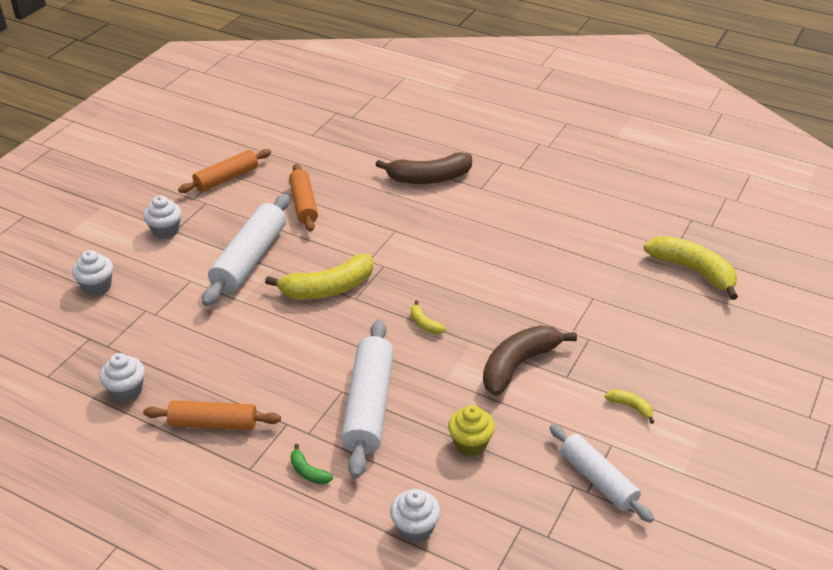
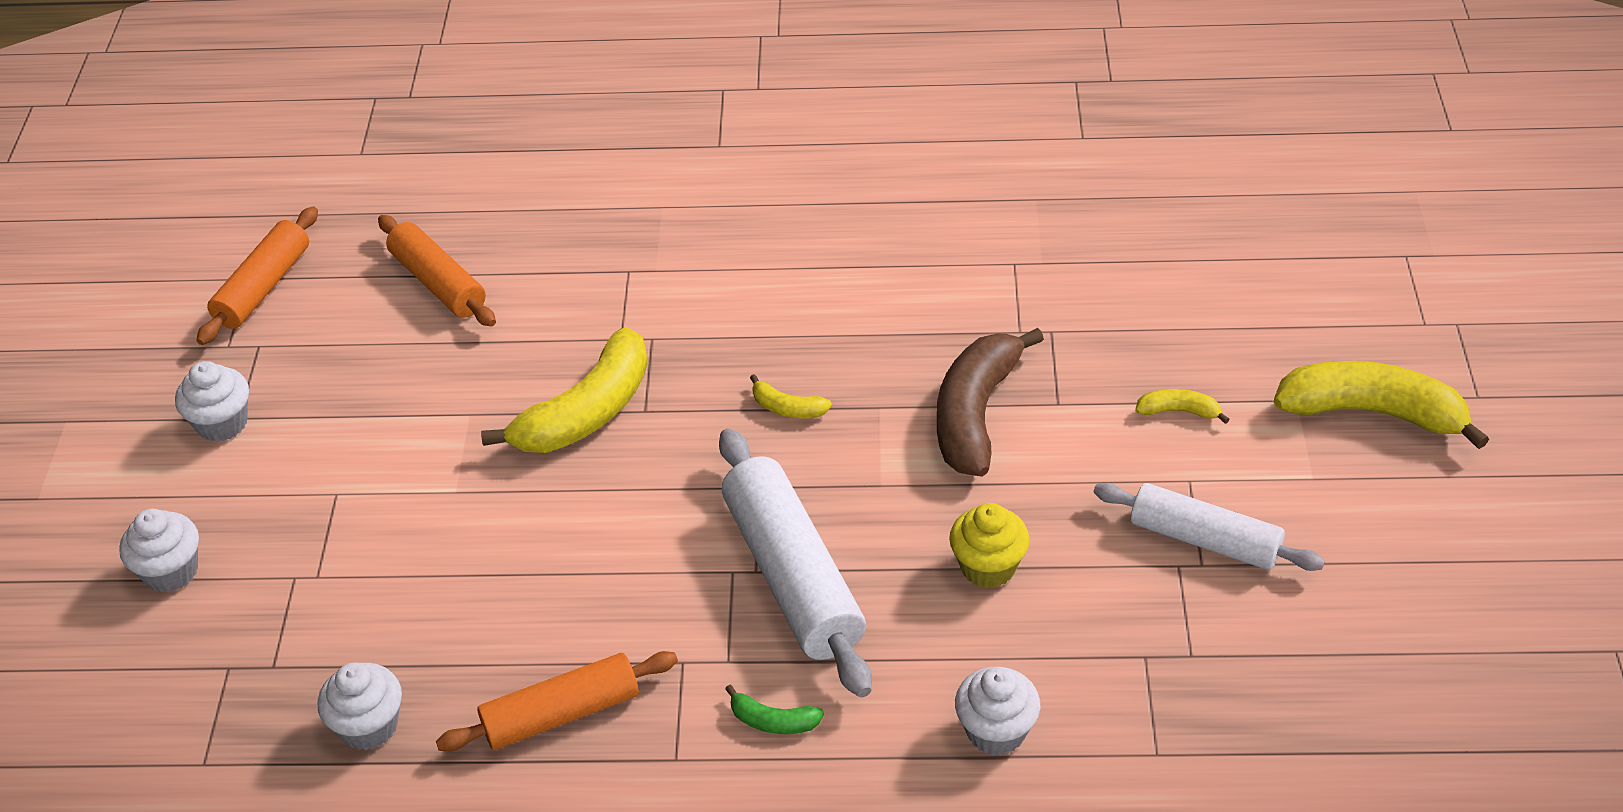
camera: 25 degrees left, 5 degrees up
white rolling pin [202,194,290,306] -> none
brown banana [376,152,472,184] -> none
yellow banana [644,236,738,300] -> yellow banana moved to [1274,361,1489,449]

